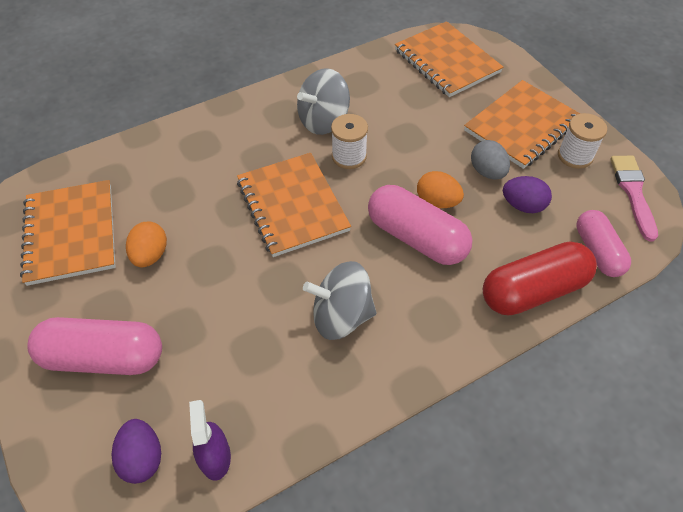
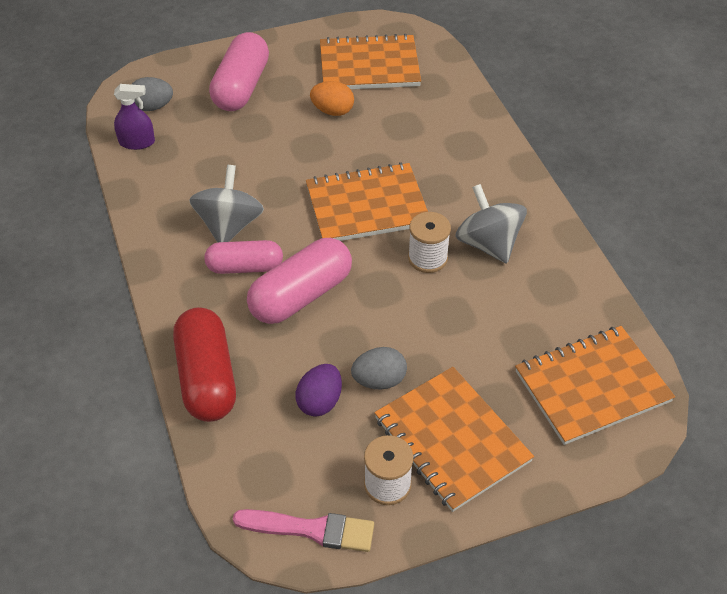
camera: 100 degrees right, 5 degrees down
purple egg [112,419,161,484] -> grey egg [131,77,173,111]
orange egg [417,171,464,208] -> none
pink capsule [576,210,631,277] -> pink capsule moved to [204,240,283,274]

